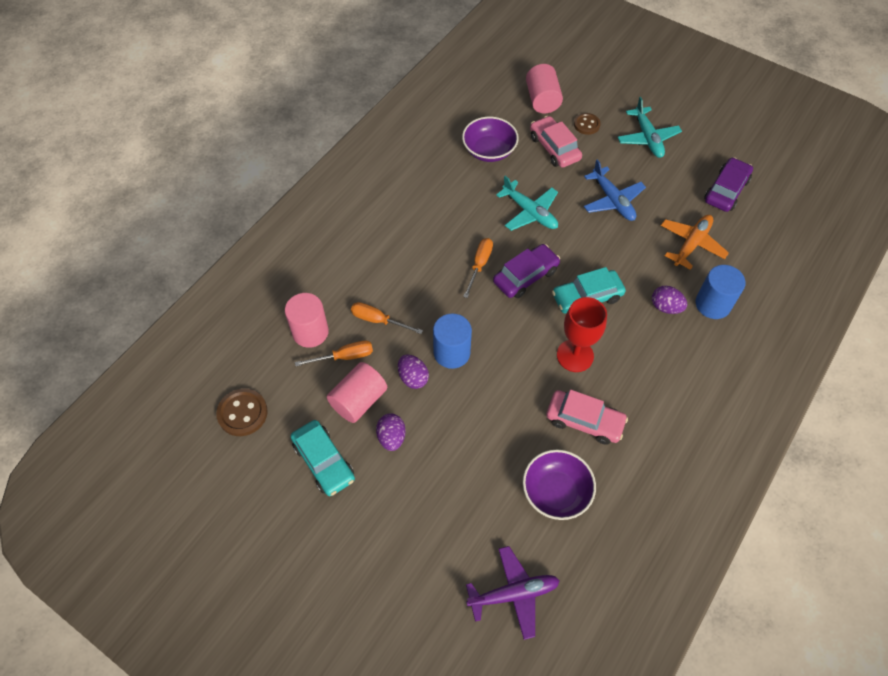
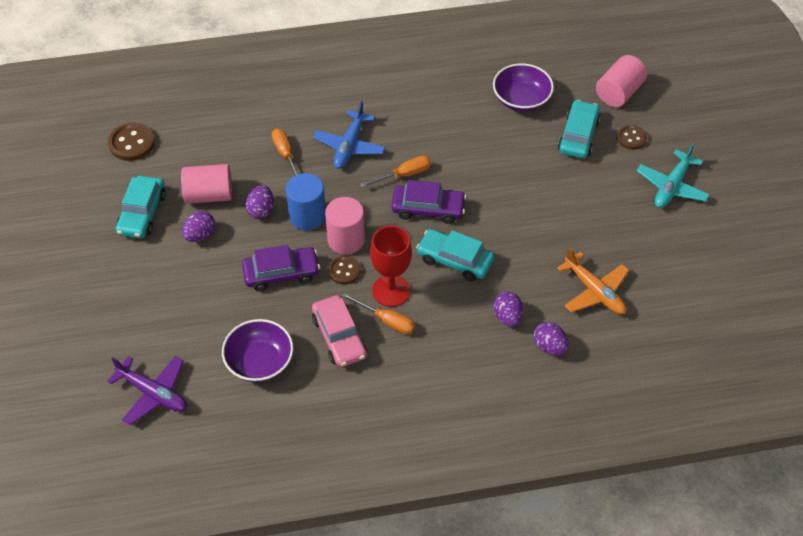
camera: 45 degrees right, 5 degrees down
pink cylinder [285,293,329,348] -> pink cylinder moved to [325,197,365,255]
orange screwdriver [295,341,373,366] -> orange screwdriver moved to [342,293,415,334]
turquoise plane [496,176,558,231] -> none
pink car [530,116,582,168] -> turquoise car [558,100,601,159]
blue plane [584,159,646,221] -> blue plane moved to [313,101,386,169]
orange plane [661,215,729,270] -> orange plane turned 60 degrees clockwise [557,248,629,315]
blue cylinder [695,265,746,319] -> purple egg [534,322,569,355]
purple car [704,157,753,212] -> purple car moved to [242,245,320,291]
none -> brown button [328,256,361,285]

